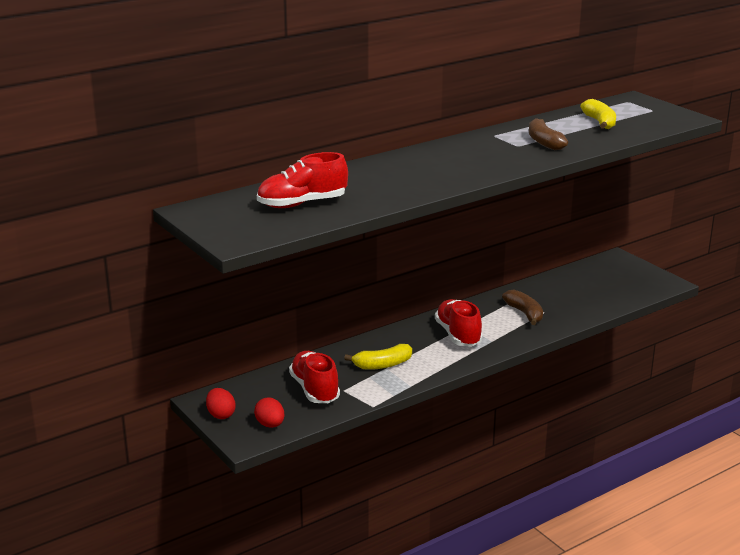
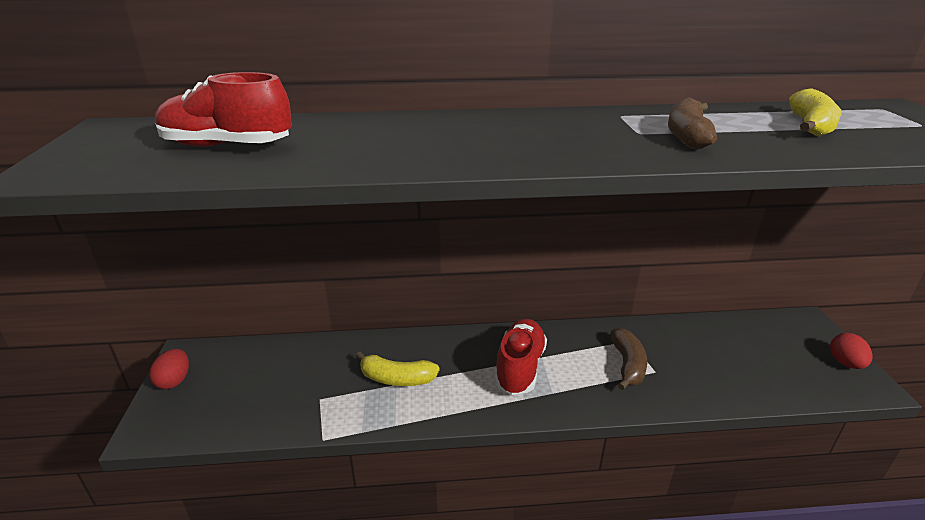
camera: 30 degrees right, 5 degrees up
red egg [254,397,285,428] -> red egg moved to [830,333,872,369]
red shoe [289,351,340,403] -> none

